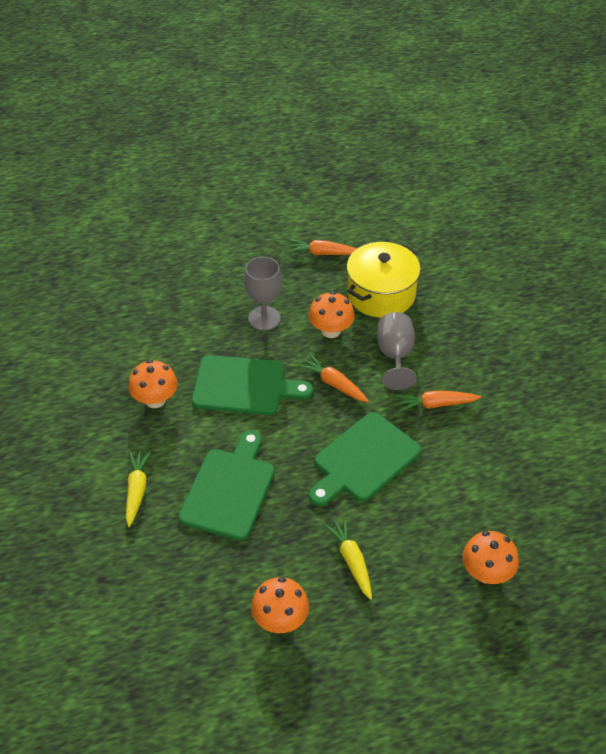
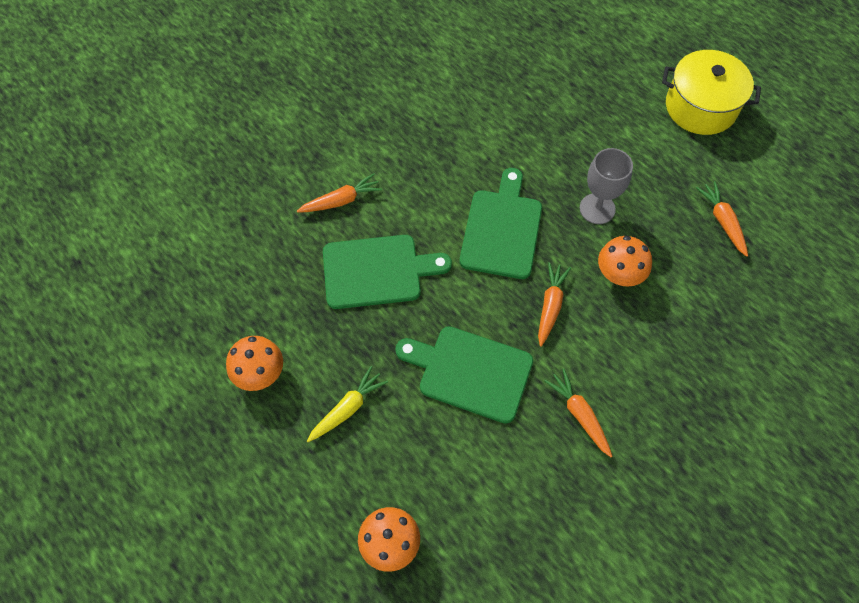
camera: 65 degrees right, 15 degrees up
yellow carrot [126,451,151,527] -> orange carrot [297,173,382,213]
orange mushroom [128,360,178,408] -> none
green cutting board [192,355,313,415] -> green cutting board turned 150 degrees counterclockwise [460,168,542,279]
yellow pot [347,242,421,318] -> yellow pot moved to [662,50,761,135]
grey goblet [377,312,417,390] -> none

